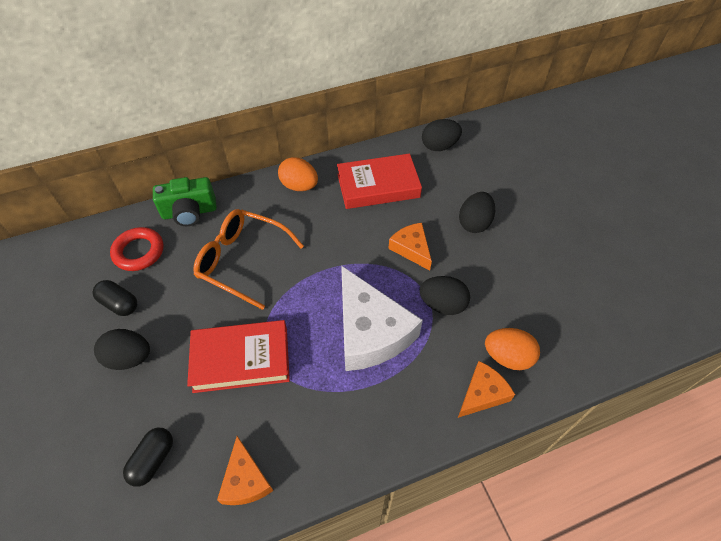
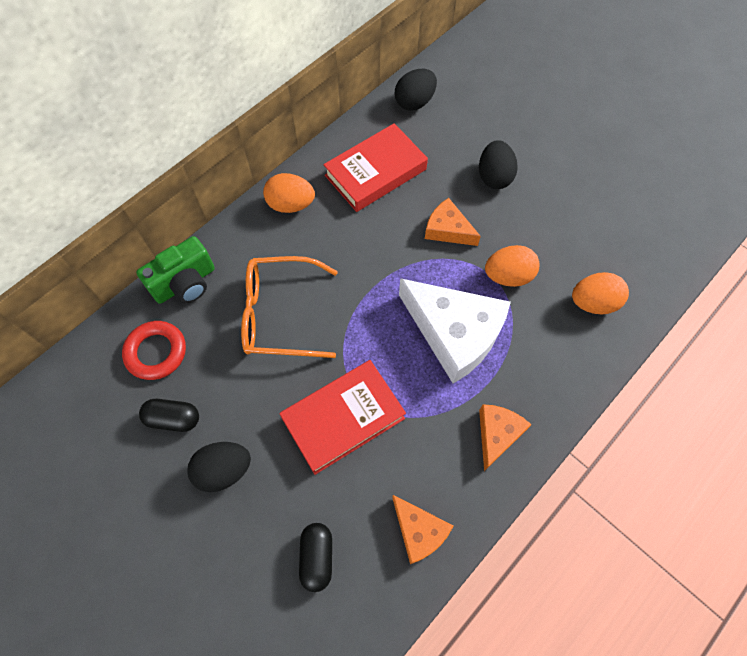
camera: 25 degrees left, 10 degrees up
black egg [419,276,470,315] -> orange egg [485,245,540,287]
orange cheese [458,361,515,418] -> orange cheese moved to [479,404,532,471]

